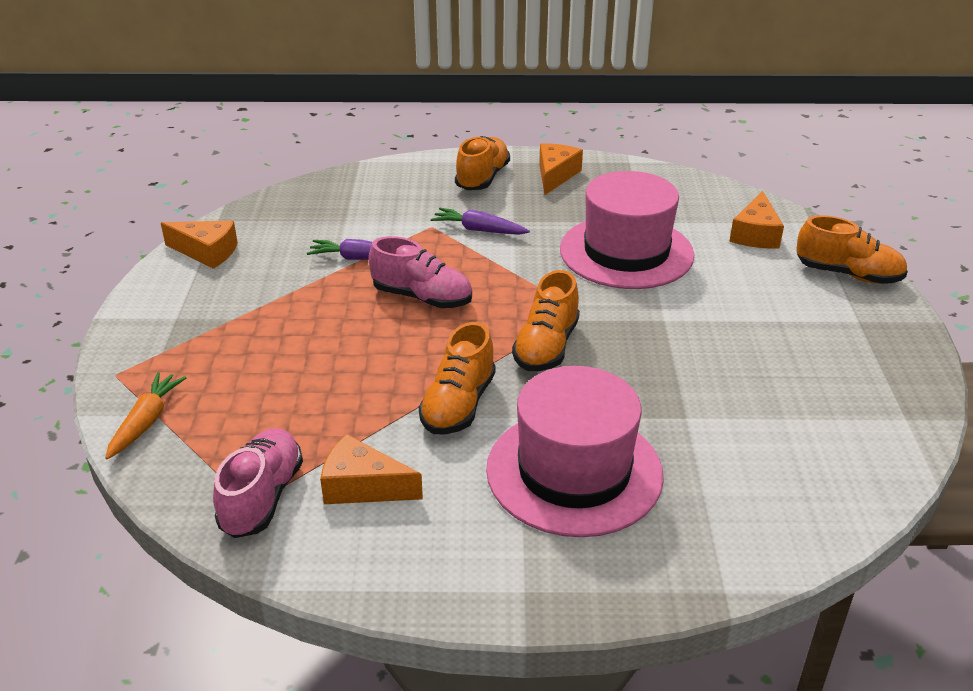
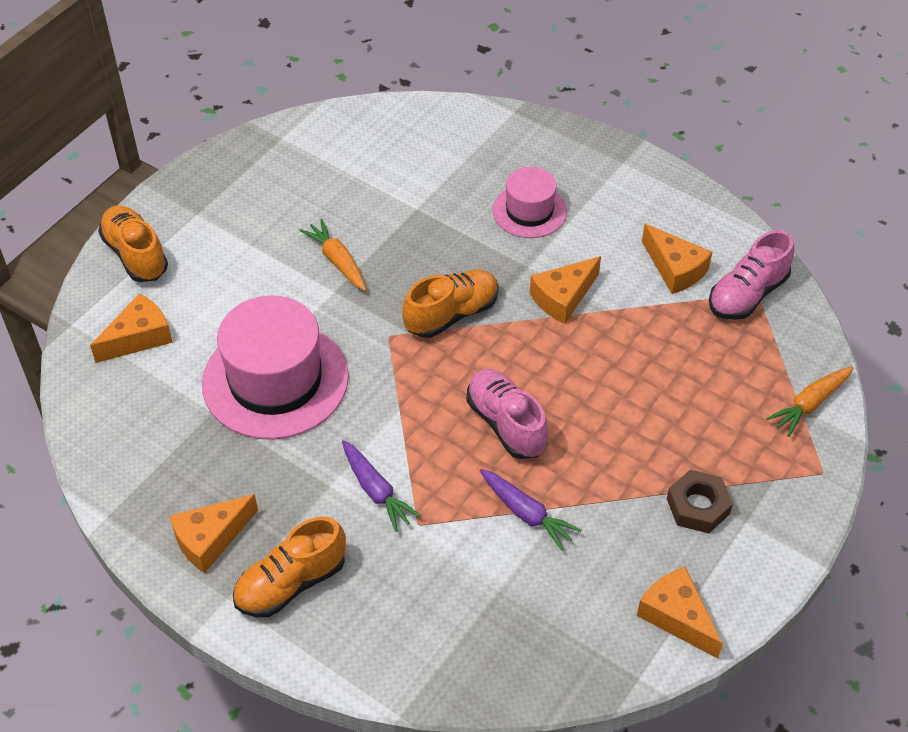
camera: 145 degrees left, 15 degrees up
orange shoe [419,322,496,434] -> orange cheese [530,256,601,324]
pink hat [486,366,664,537] -> pink hat [492,167,567,238], size x0.56
none -> orange carrot [299,219,367,291]
none -> brown nut [667,470,733,533]

